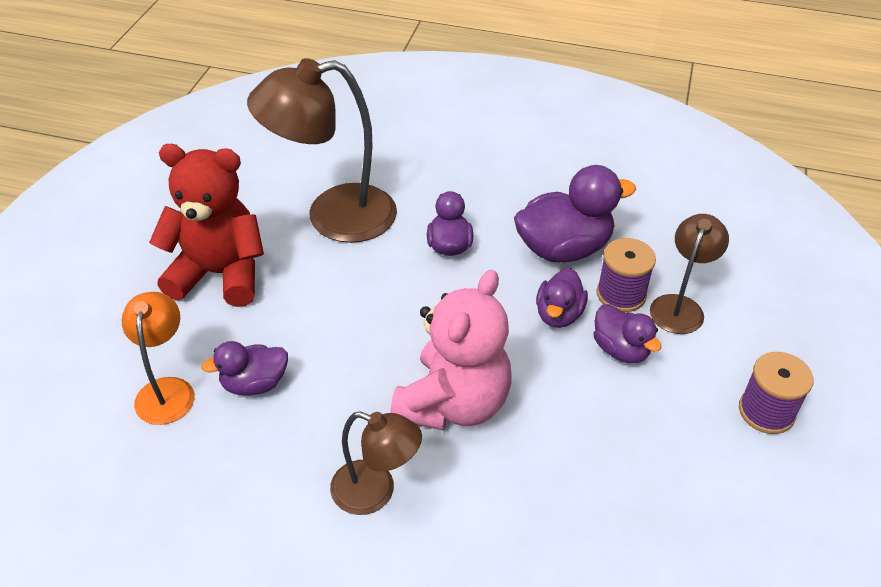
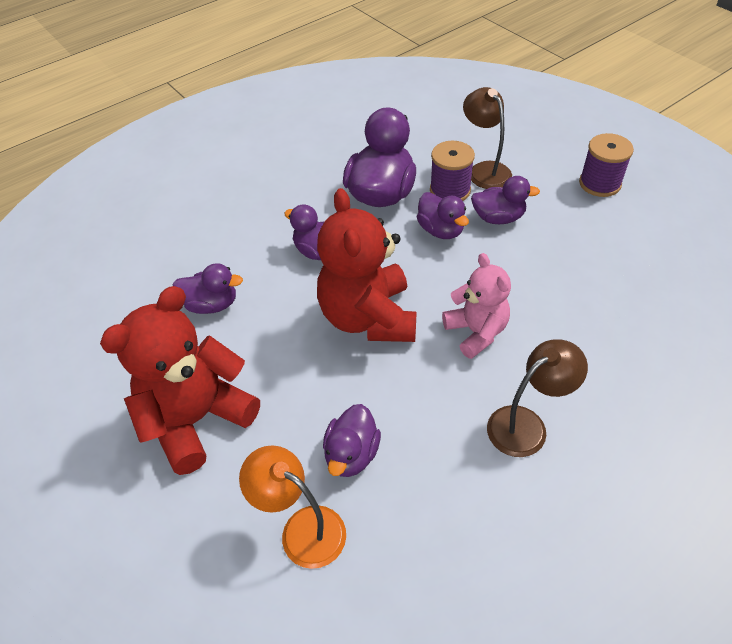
camera: 50 degrees left, 5 degrees up
brown lamp [247,58,397,243] -> purple duck [173,263,243,314]
pink teddy bear [390,270,511,430] -> pink teddy bear [442,253,511,359], size x0.62
none -> red teddy bear [317,188,417,342]

